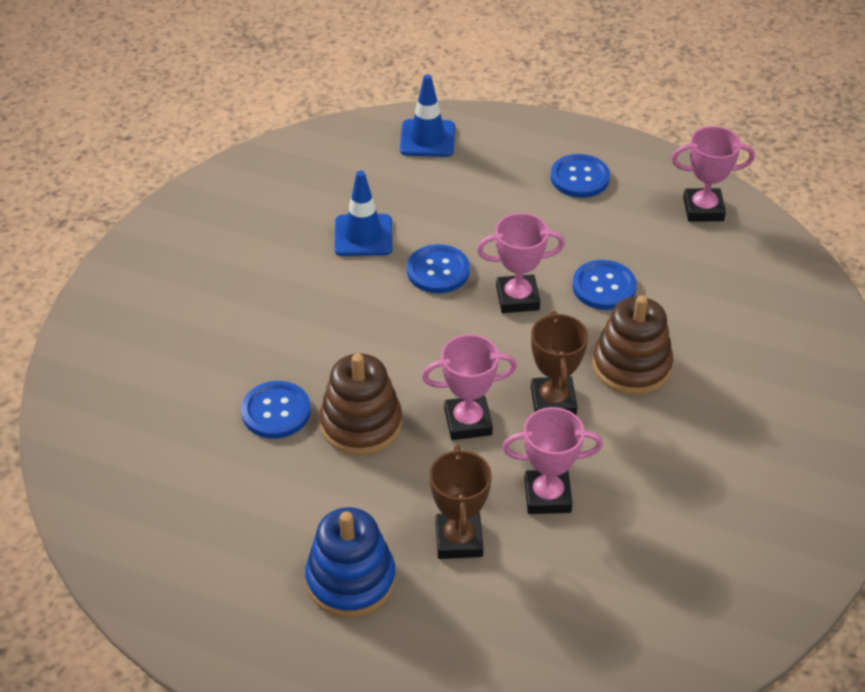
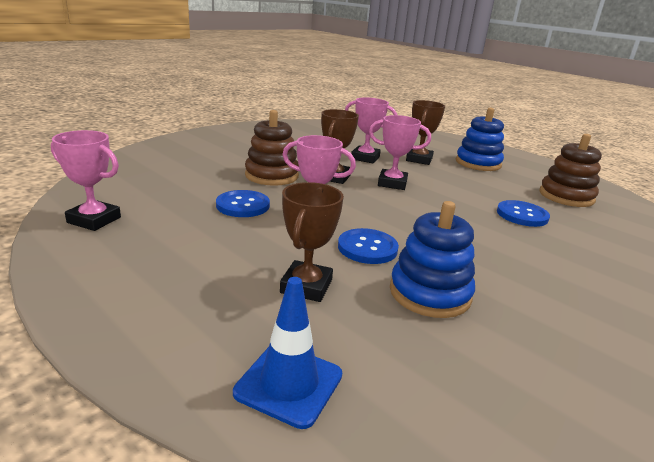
camera: 160 degrees left, 20 degrees down
brown stacking toy [320,354,402,455] -> brown stacking toy moved to [539,134,602,207]
blue traffic cone [334,171,392,256] -> blue stacking toy [390,201,475,318]
blue button [550,154,610,198] -> none
none -> brown trophy [280,182,344,302]

